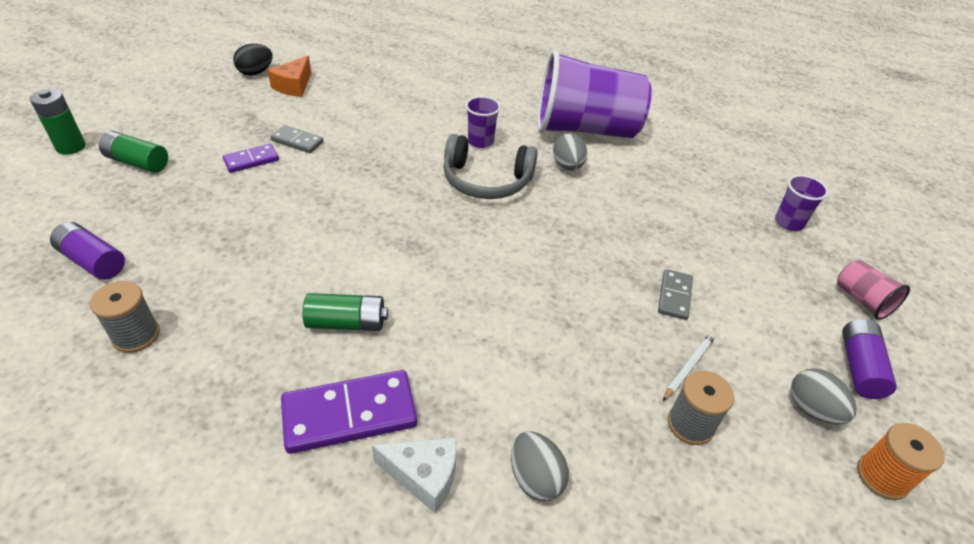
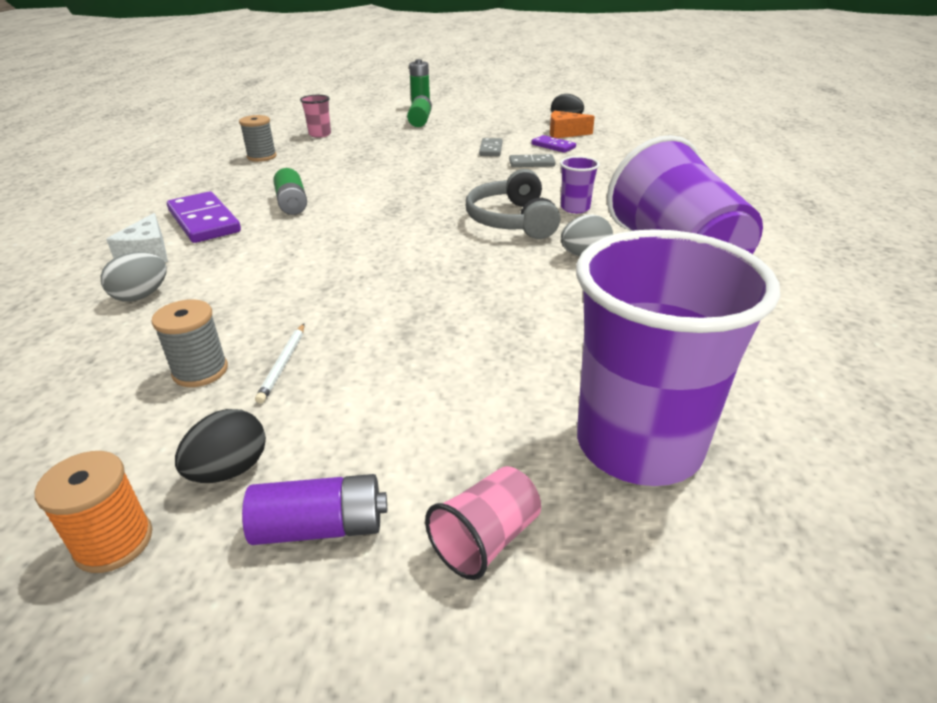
camera: 75 degrees right, 10 degrees down
purple battery [50,222,125,280] -> pink cup [300,95,331,138]
purple domino [223,144,279,173] -> purple domino moved to [531,135,576,153]
grey domino [658,269,693,320] -> grey domino moved to [509,154,556,167]
white pencil [663,333,716,401] -> white pencil turned 75 degrees clockwise [255,324,304,404]
purple cup [775,175,829,231] -> purple cup [576,229,780,486], size x2.39
grey egg [791,368,857,424] -> black egg [175,409,266,483]

